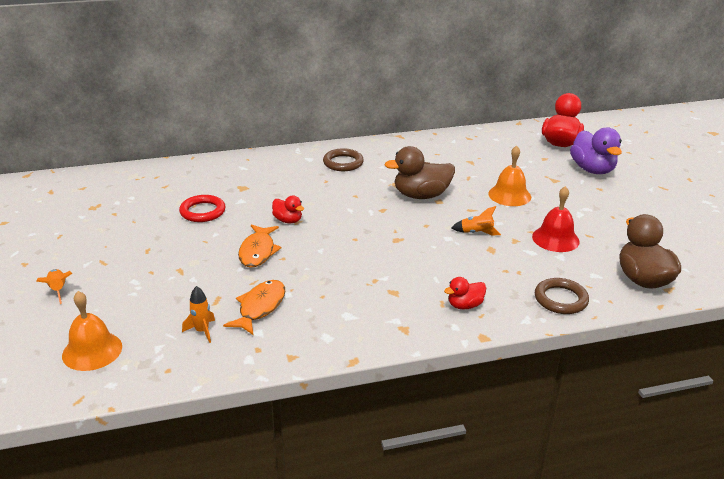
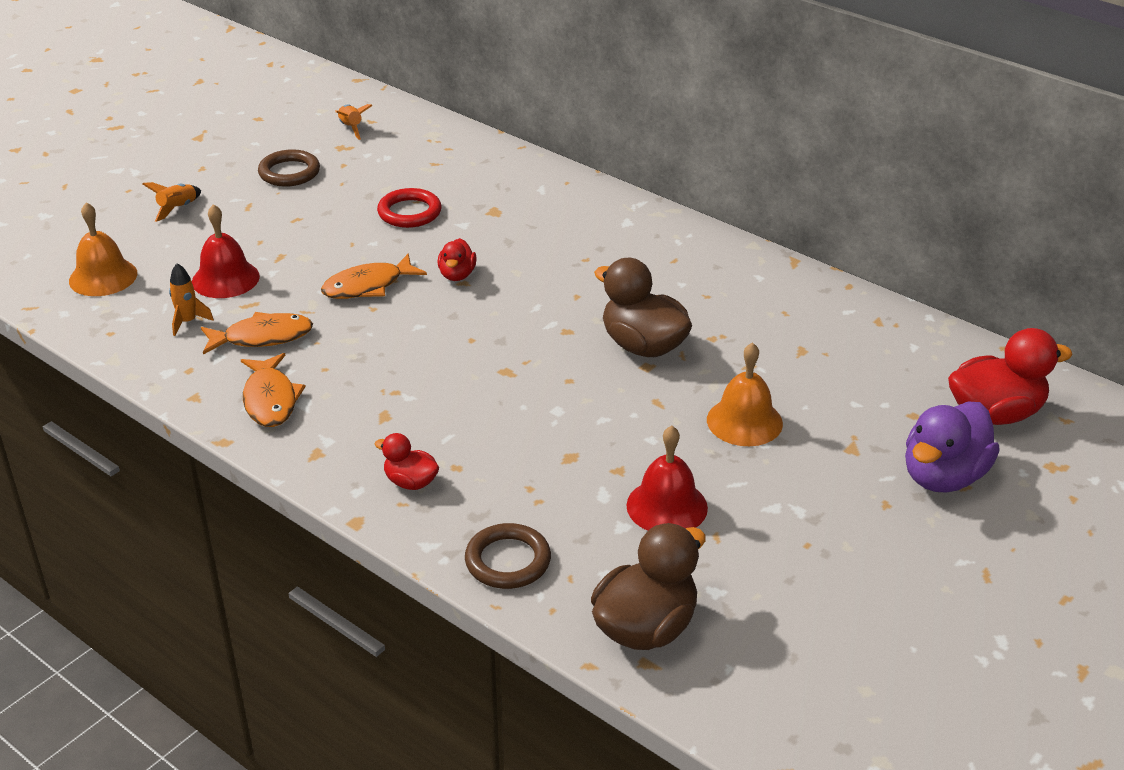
camera: 55 degrees right, 5 degrees up
brown ring [323,148,364,171] -> brown ring moved to [258,149,320,187]
orange rocket [451,206,501,235] -> orange rocket moved to [335,104,372,140]
none -> red bell [192,204,260,298]
none -> orange fish [241,353,306,427]

